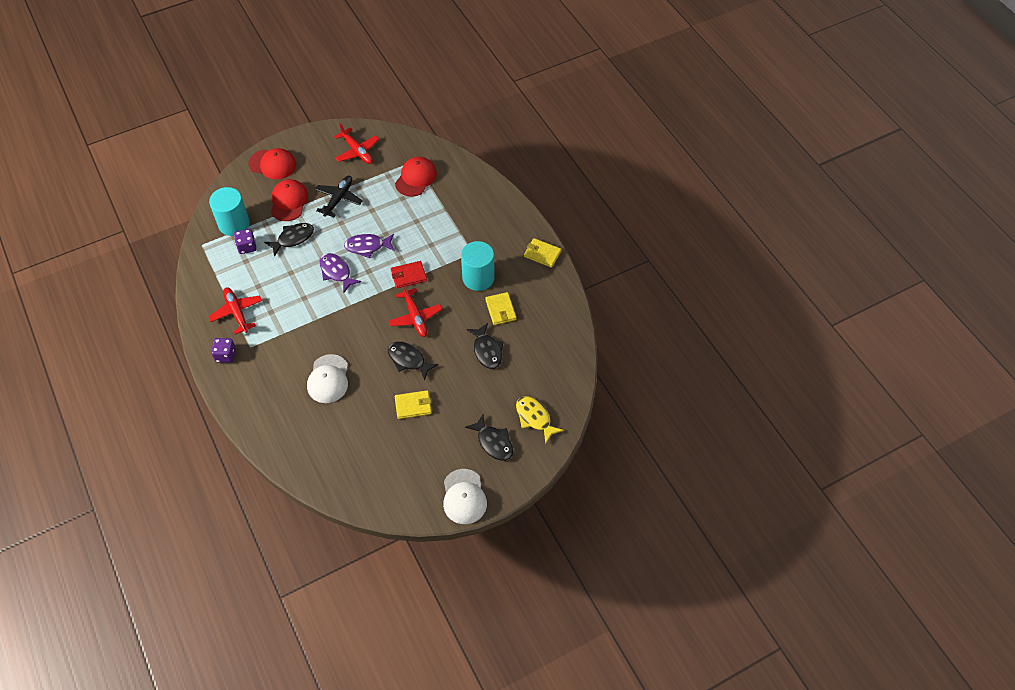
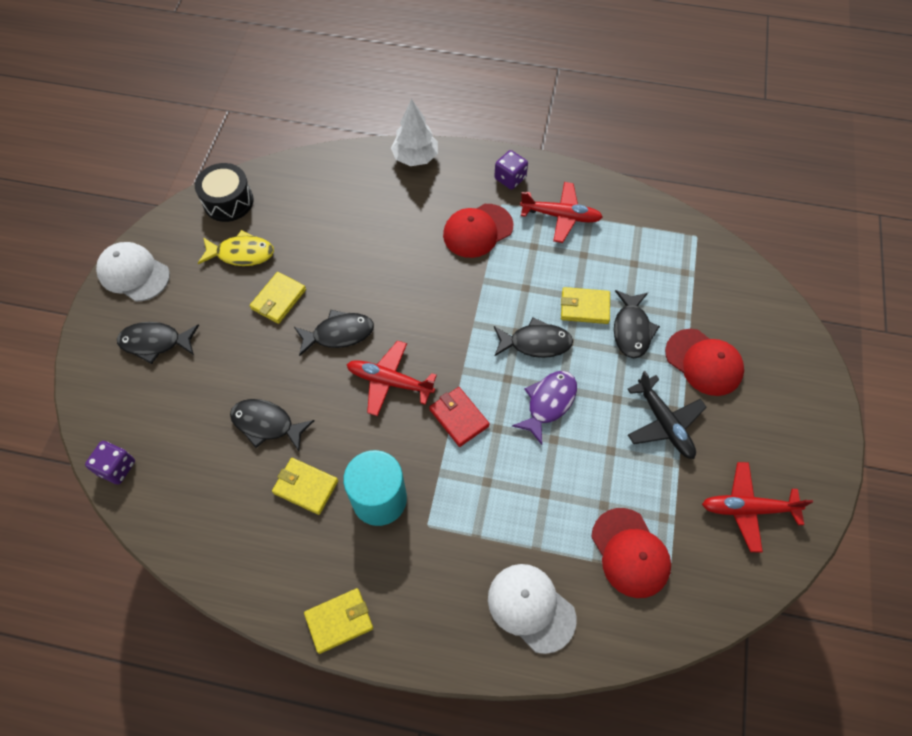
camera: 130 degrees right, 5 degrees up
turquoise cylinder [209,187,250,236] -> none
purple dice [234,229,257,254] -> purple dice moved to [85,441,135,484]
red cap [248,148,296,179] -> red cap moved to [443,204,514,258]
white cap [307,354,348,403] -> white cap moved to [488,564,576,654]
purple fish [320,253,362,293] -> black fish [494,317,573,358]
red wallet [391,261,427,288] -> red wallet turned 60 degrees counterclockwise [429,387,490,447]
yellow fish [516,396,564,444] -> yellow fish moved to [198,230,274,266]
none -> black drum [195,163,254,222]
none -> white tree [391,99,438,166]
none -> yellow wallet [561,287,610,324]

